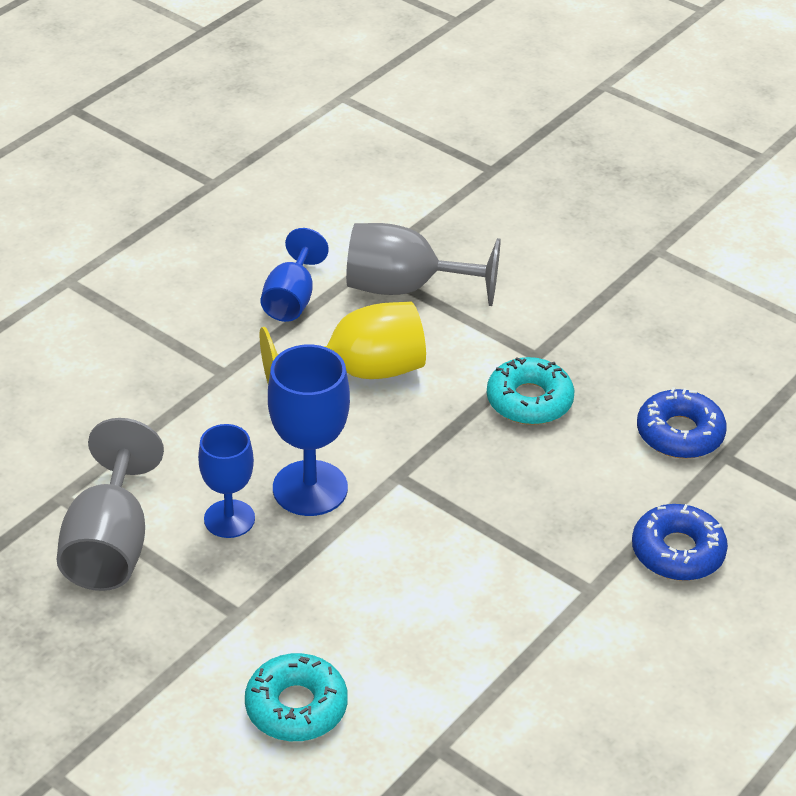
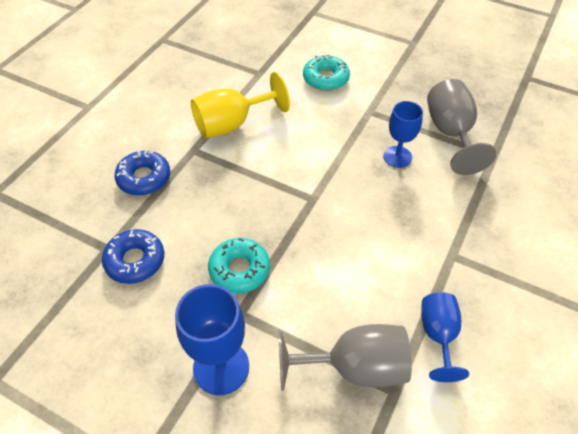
camera: 170 degrees right, 10 degrees up
yellow goblet [260,302,426,383] -> yellow goblet moved to [191,72,290,139]
blue goblet [268,344,350,516] -> blue goblet moved to [175,284,249,395]

